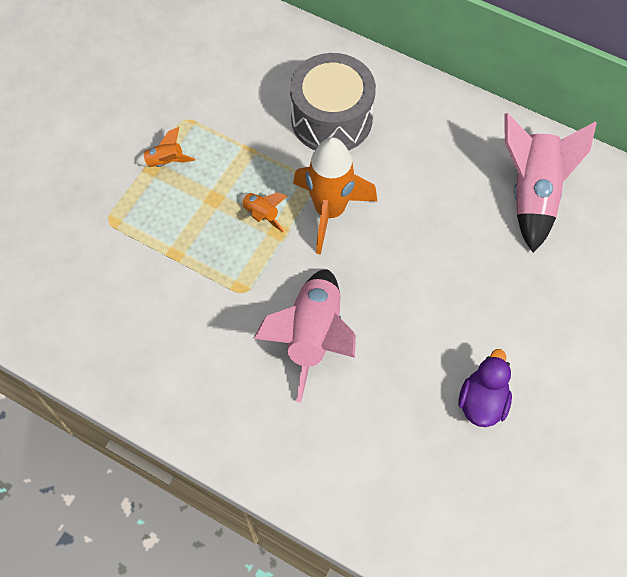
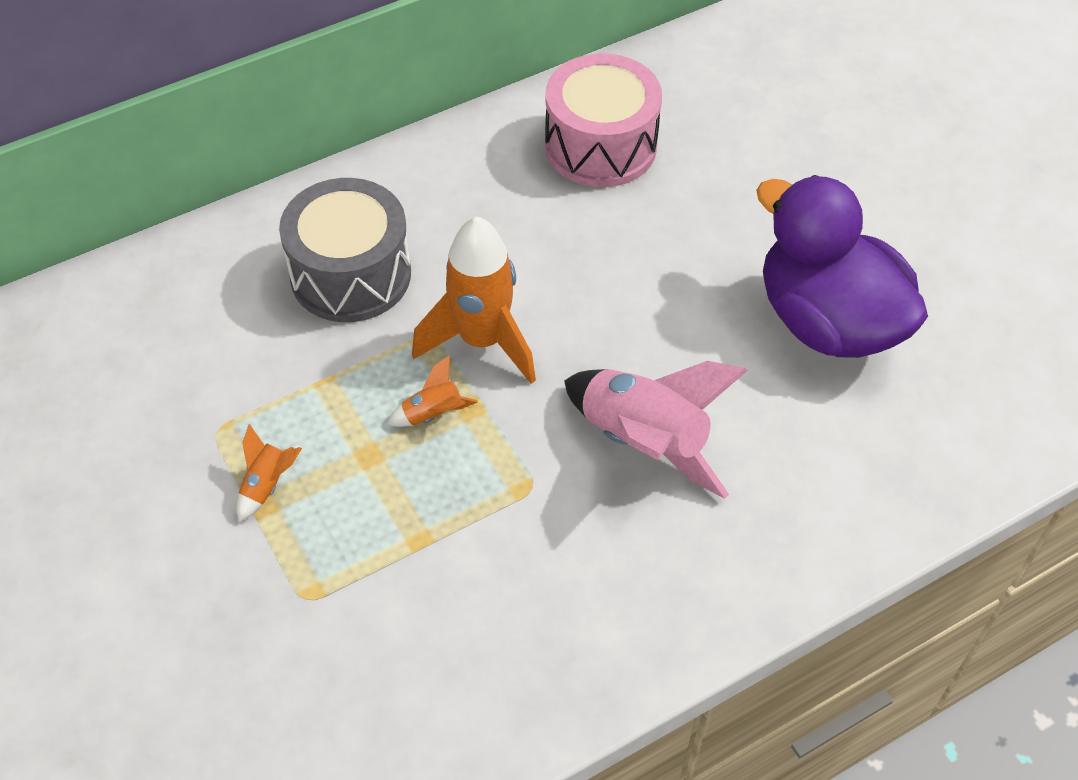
camera: 60 degrees left, 10 degrees down
purple duck [459,349,512,427] -> purple duck [756,175,928,358], size x2.02
pink rocket [504,113,597,252] -> pink drum [545,53,662,187]

